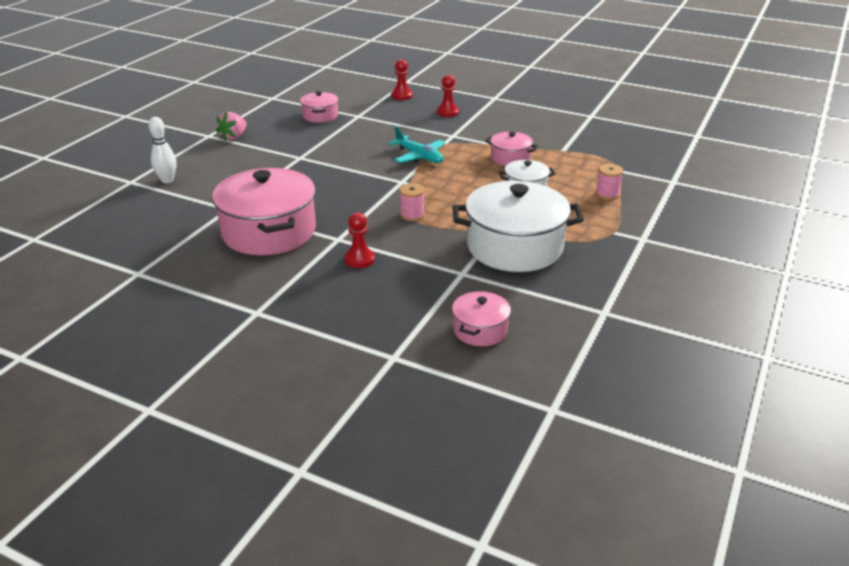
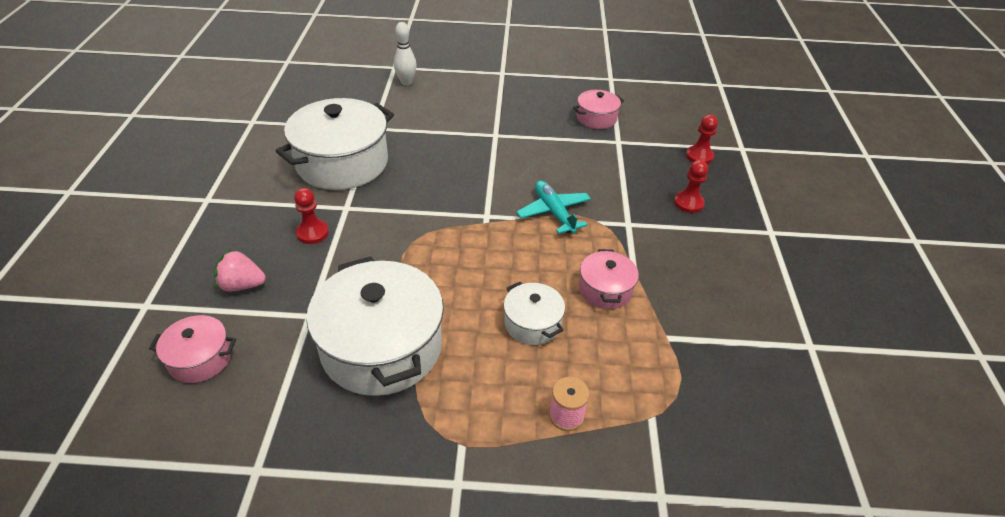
camera: 65 degrees right, 10 degrees up
pink pot [212,168,316,255] -> white pot [276,98,394,190]
pink strawberry [216,112,247,141] -> pink strawberry moved to [214,249,266,292]
turquoise plane [388,126,445,163] -> turquoise plane turned 135 degrees clockwise [516,180,591,234]
pink spool [399,183,425,221] -> none

